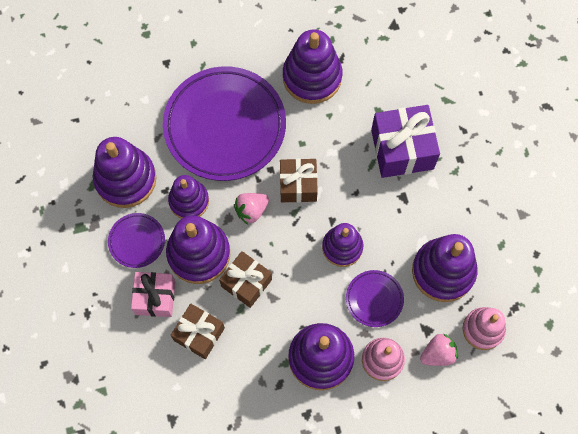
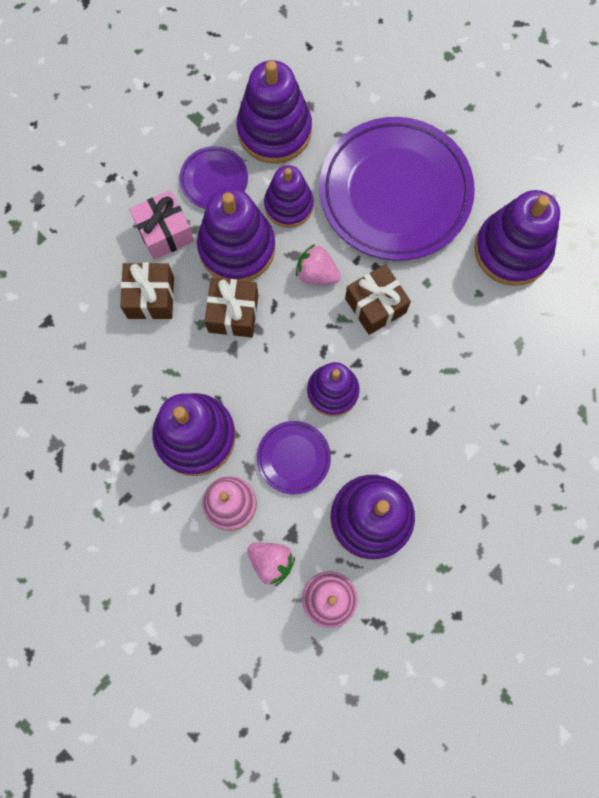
camera: 60 degrees right, 5 degrees up
purple gift [371,105,440,178] -> none

